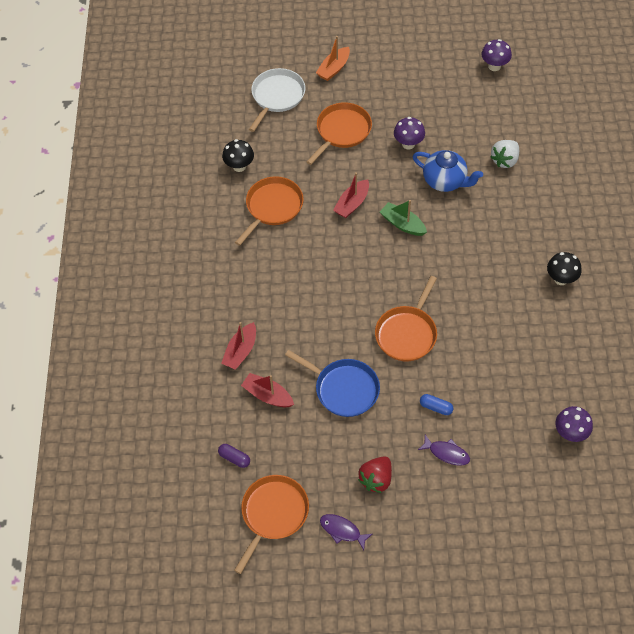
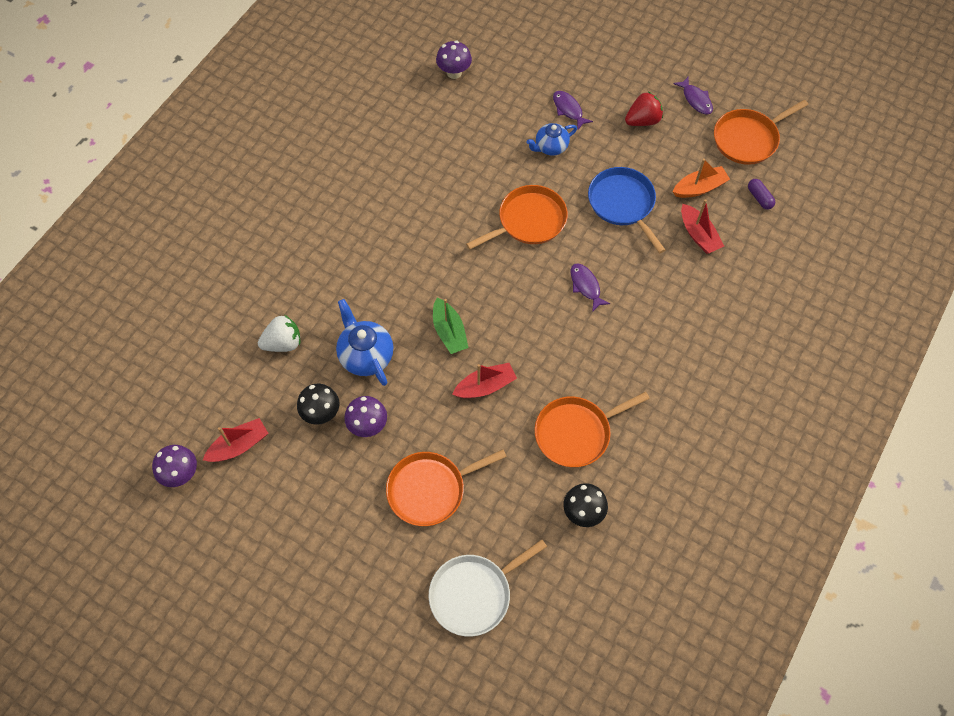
camera: 150 degrees left, 5 degrees up
red boat [221,322,256,370] -> red boat moved to [203,418,268,462]
orange boat [316,36,350,81] -> orange boat moved to [673,158,730,198]
blue capsule [420,394,453,415] -> blue teapot [526,123,577,156]
black mushroom [547,252,582,285] -> black mushroom moved to [297,384,339,425]
none -> purple fish [571,263,610,312]

